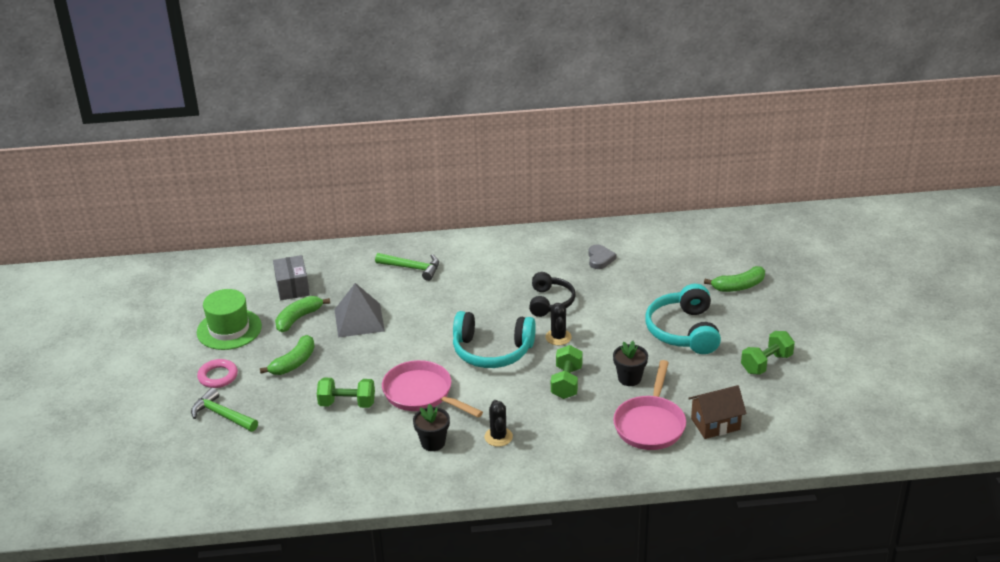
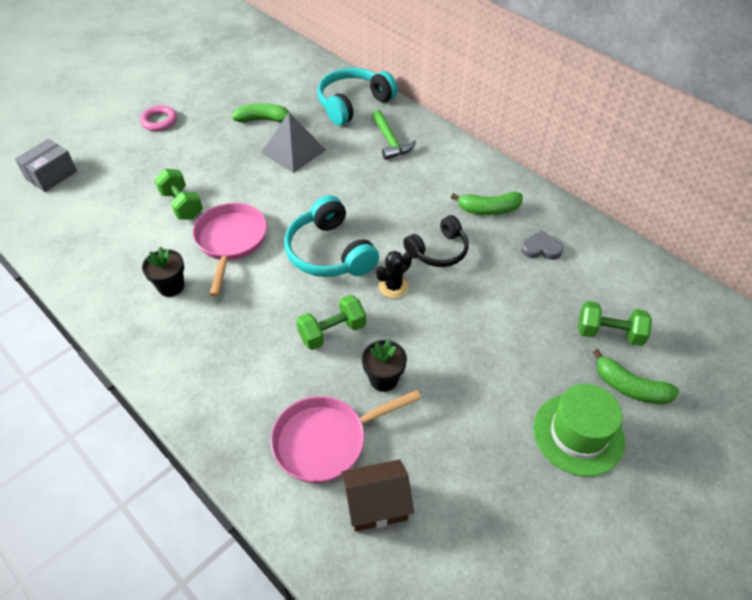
camera: 50 degrees right, 15 degrees up
green hammer [191,388,258,432] -> none
green hat [197,289,262,350] -> green hat moved to [533,384,625,477]
green banana [260,335,315,375] -> green banana moved to [451,192,523,215]
grey box [273,255,310,300] -> grey box moved to [15,139,77,192]
black cactus [485,400,513,447] -> none
grey heart [588,244,616,269] -> grey heart turned 135 degrees counterclockwise [521,230,563,260]
turquoise headphones [645,284,721,354] -> turquoise headphones moved to [318,68,398,126]
brown house [688,385,746,439] -> brown house turned 45 degrees counterclockwise [341,459,414,532]
green dumbbell [741,331,795,375] -> green dumbbell moved to [578,301,652,346]

